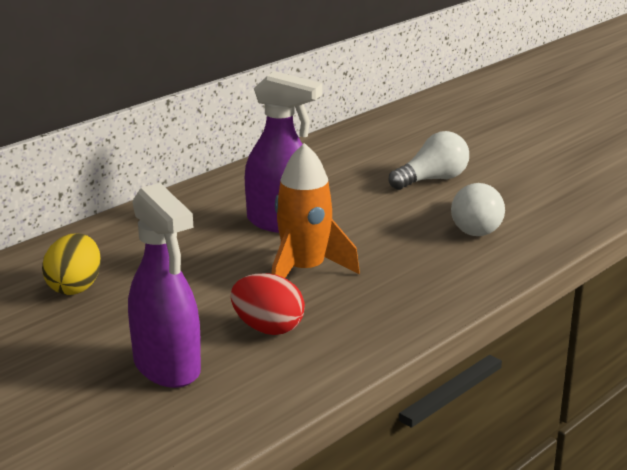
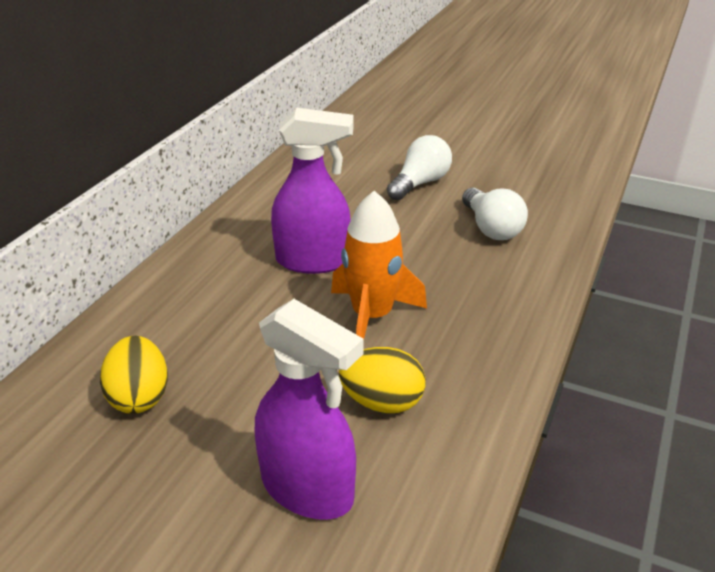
camera: 20 degrees left, 10 degrees up
red egg [231,273,305,335] -> yellow egg [339,347,426,413]

